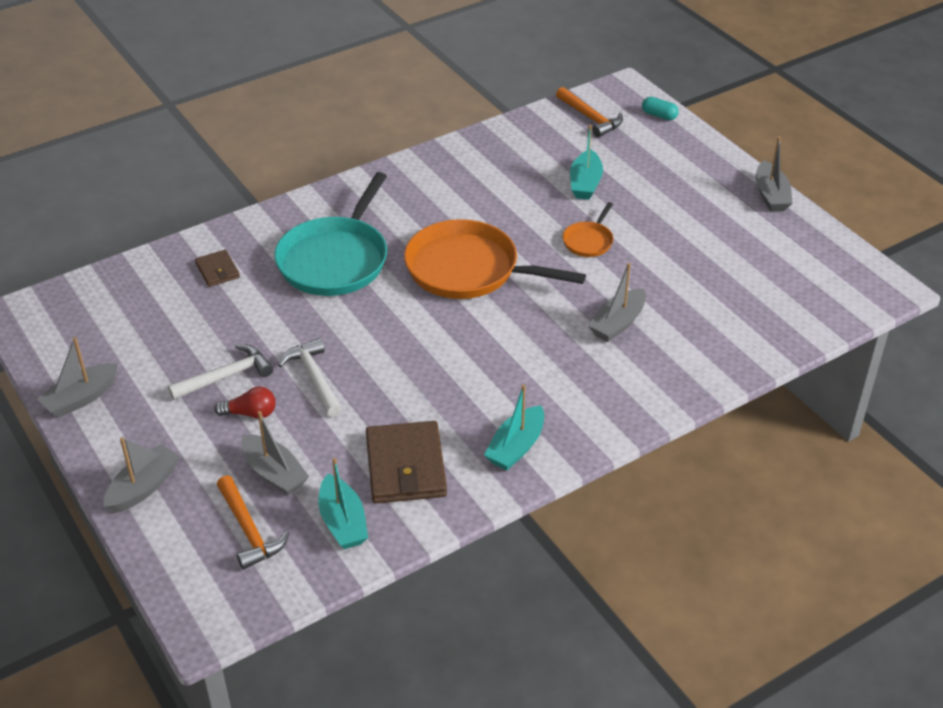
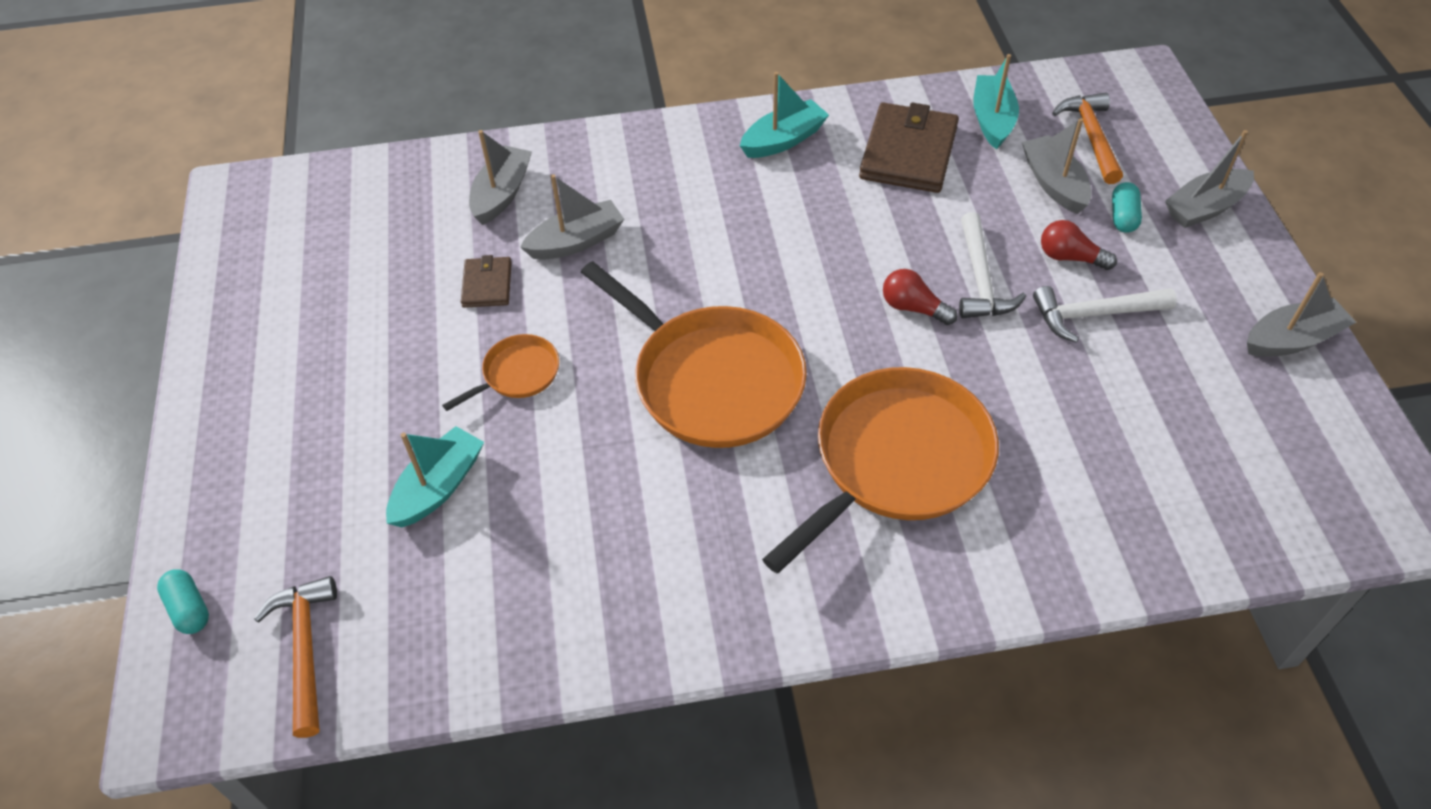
camera: 155 degrees left, 10 degrees up
brown wallet [195,250,240,287] -> brown wallet moved to [461,255,512,308]
turquoise pan [274,172,387,296] -> orange pan [762,367,999,573]
grey boat [756,136,793,212] -> grey boat moved to [469,130,532,225]
none -> red light bulb [883,269,957,325]
none -> turquoise capsule [1112,182,1142,233]

